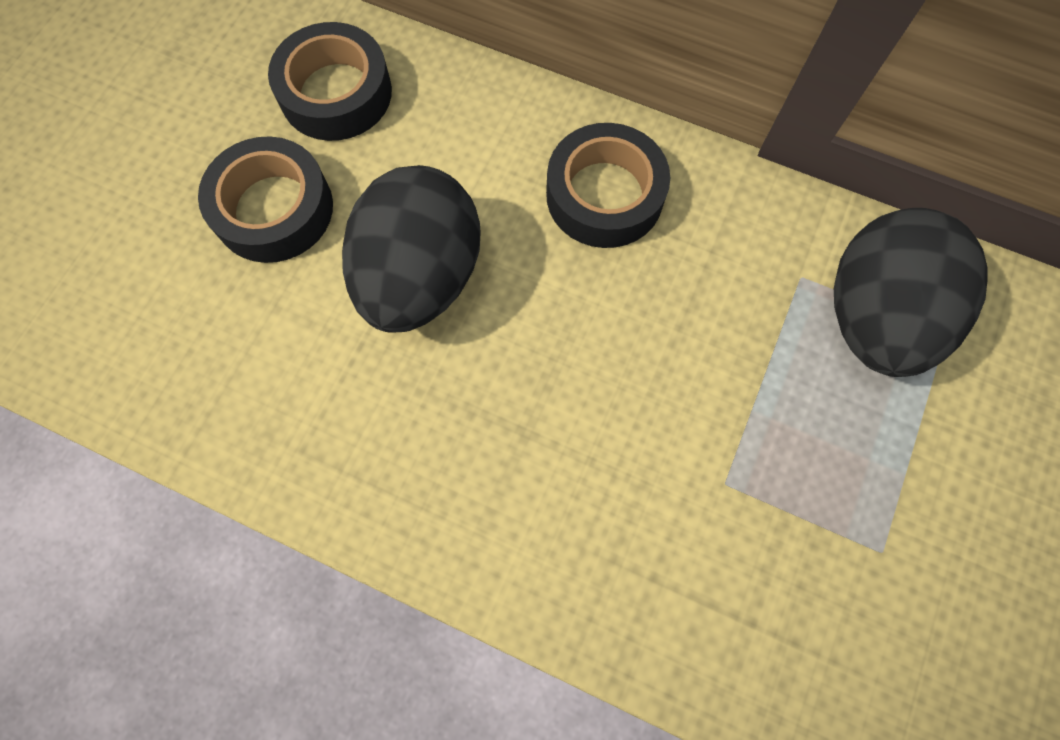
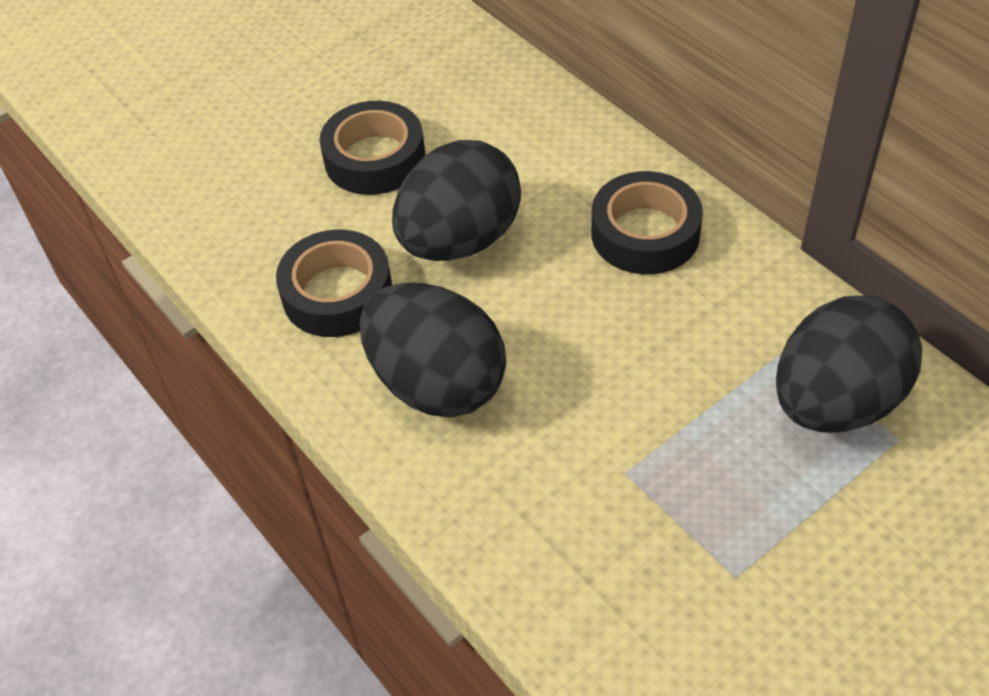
camera: 30 degrees right, 20 degrees down
black tape [268,22,392,141] -> black tape moved to [276,230,392,337]
none -> black egg [360,283,506,417]

